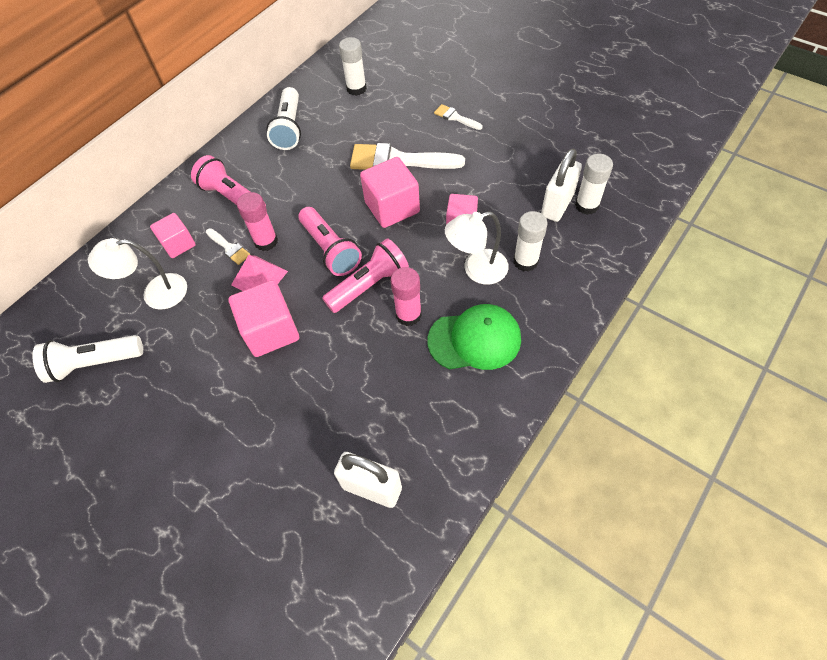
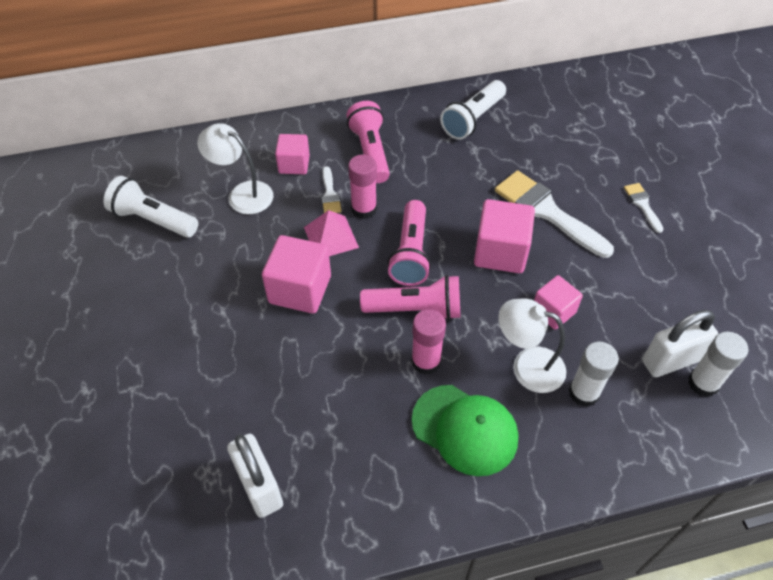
camera: 35 degrees right, 5 degrees down
white glue stick [339,37,367,96] -> none

